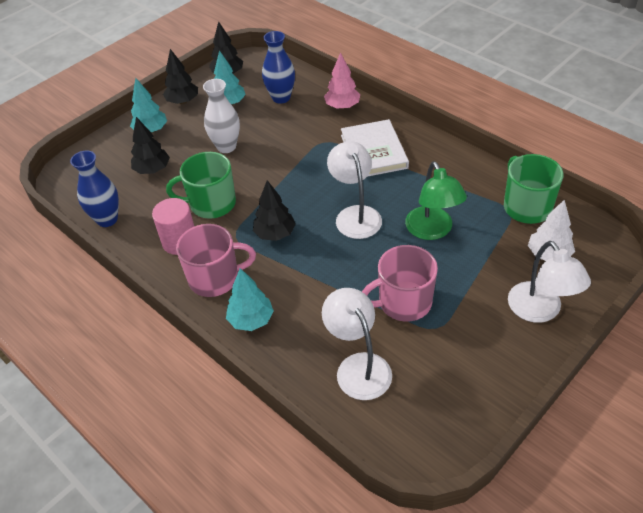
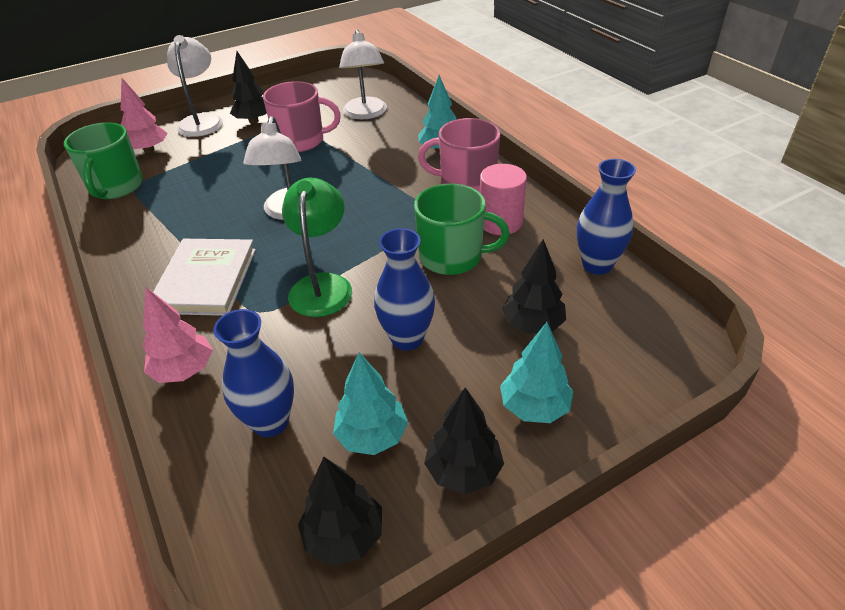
camera: 165 degrees left, 5 degrees down
white vase [203,79,240,153] -> blue vase [374,228,435,351]
black tree [253,180,296,241] -> black tree moved to [230,51,267,124]
green lamp [405,161,467,240] -> green lamp moved to [282,178,352,317]
white tree [528,200,575,261] -> pink tree [121,78,167,153]

